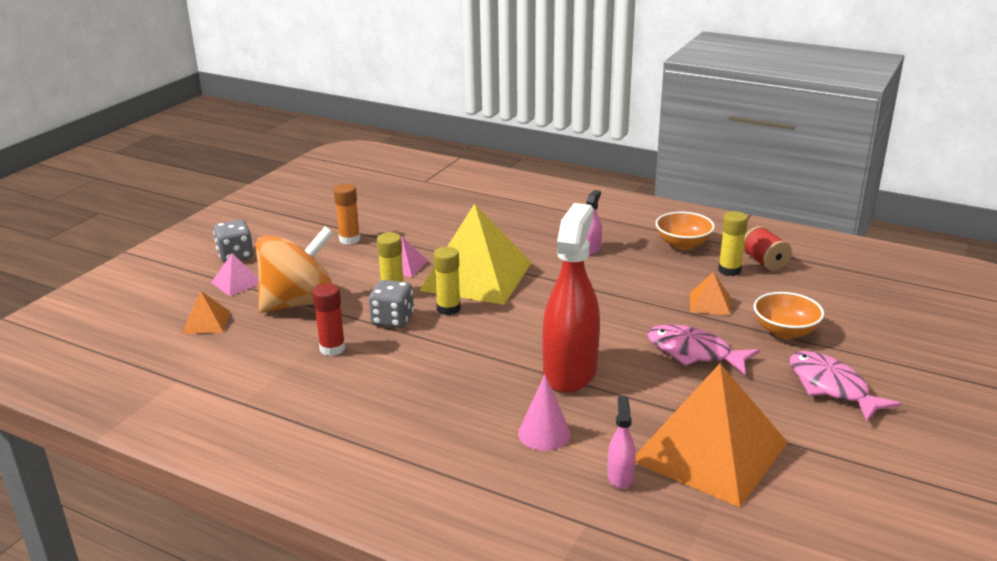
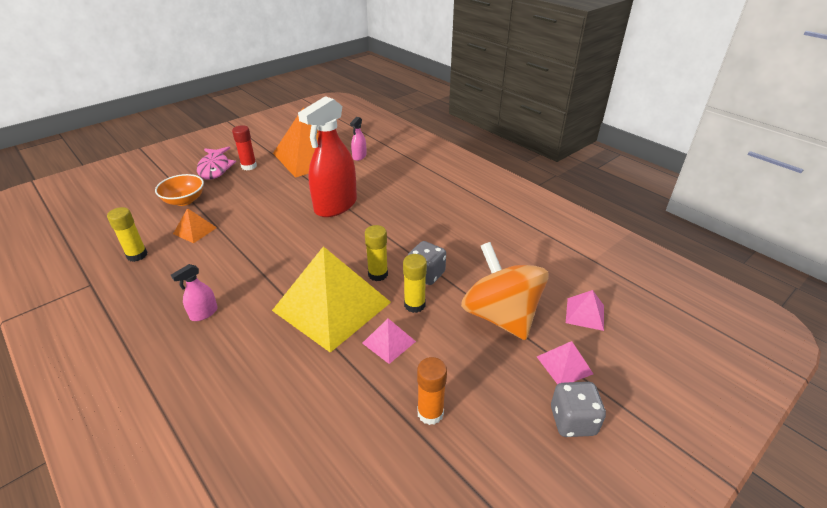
camera: 160 degrees left, 10 degrees up
orange pyramid [182,291,230,334] -> pink pyramid [566,290,604,331]
orange spinning top [256,226,334,313] -> orange spinning top turned 75 degrees clockwise [461,242,549,340]
red glue stick [312,283,345,356] -> red glue stick moved to [232,125,257,170]
pink cone [518,375,571,451] -> none
pink fish [647,325,760,375] -> none
orange bowl [655,212,715,250] -> none
red spool [743,226,792,271] -> none

